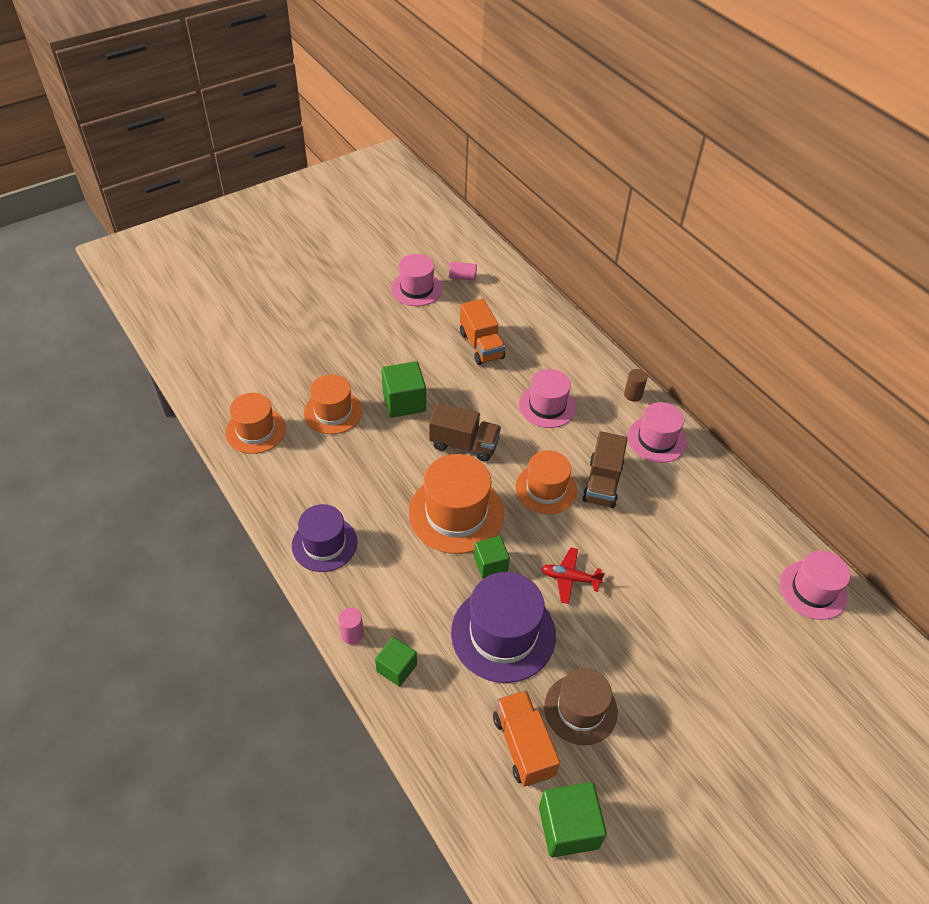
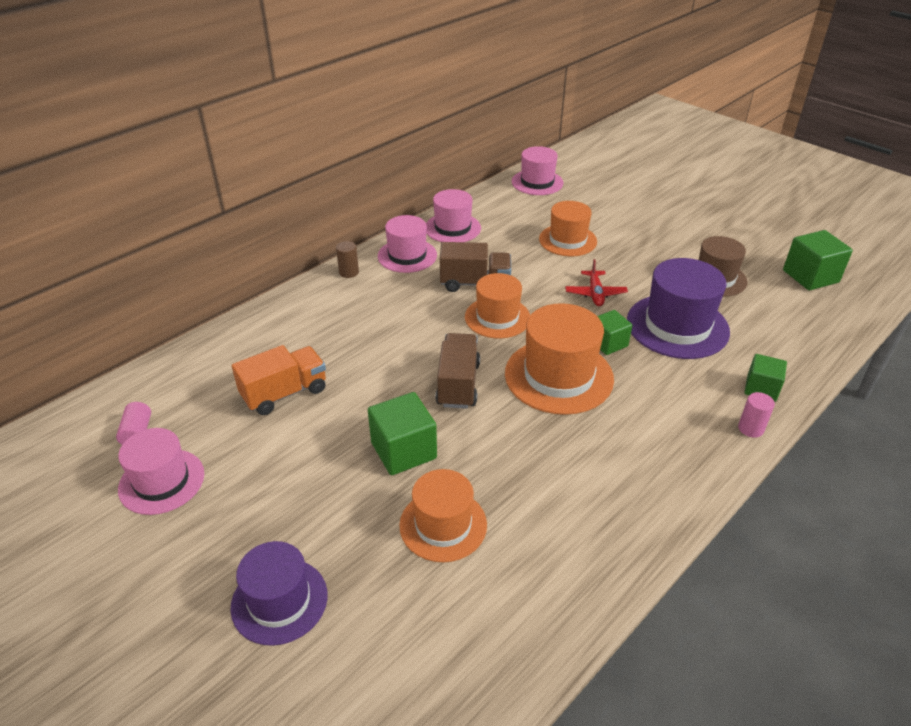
camera: 100 degrees left, 10 degrees down
orange hat [225,393,286,454] -> orange hat moved to [539,201,597,256]
purple hat [292,504,357,572] -> purple hat moved to [230,541,328,646]
orange truck [493,690,560,786] -> none
pink hat [519,369,576,428] -> pink hat moved to [426,189,481,242]

